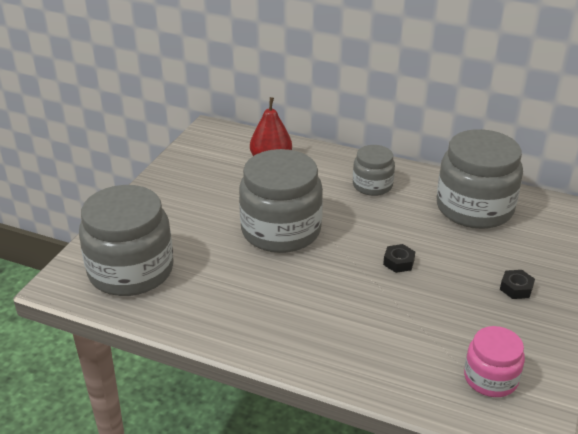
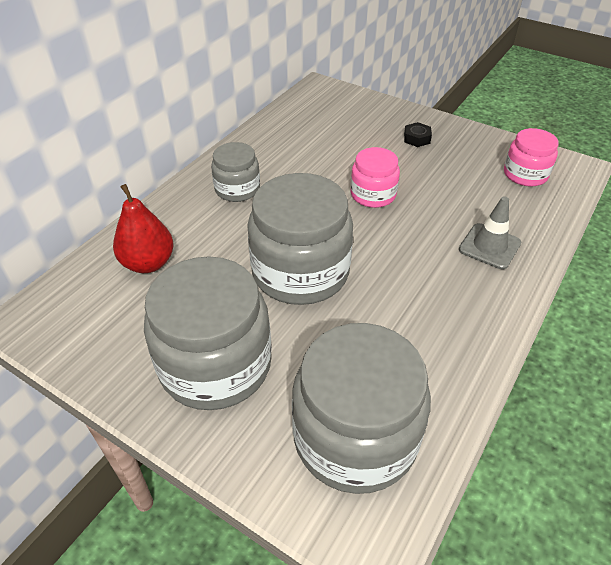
camera: 80 degrees left, 10 degrees up
black nut [383,244,415,273] -> pink jar [350,147,400,208]
grey jar [437,129,523,229] -> grey jar moved to [144,256,272,410]
none -> grey traffic cone [459,196,521,269]

